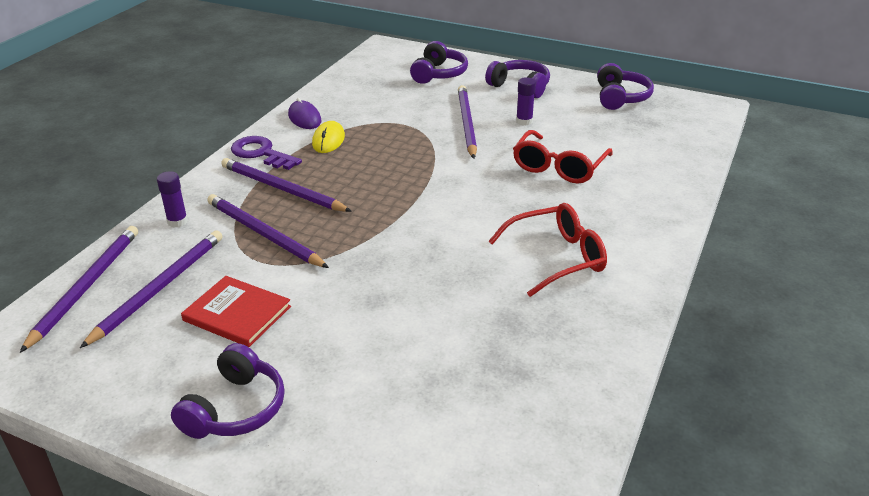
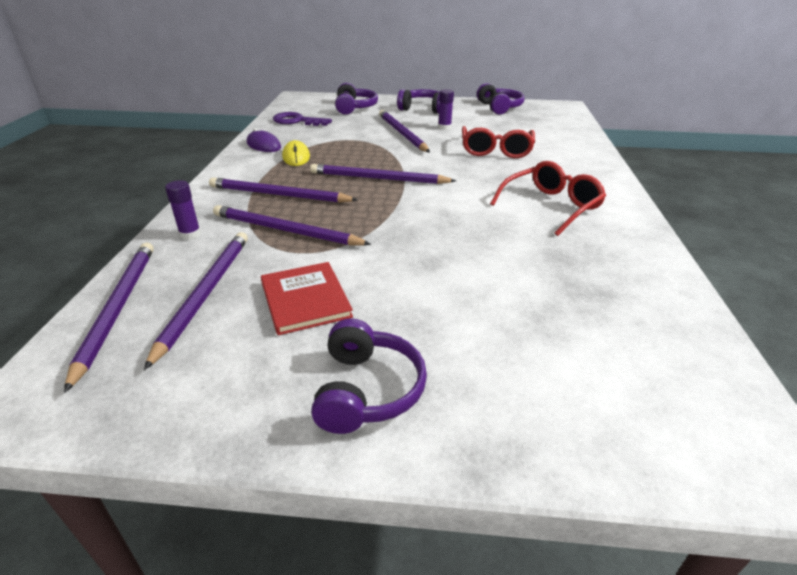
camera: 20 degrees left, 0 degrees up
red book [181,276,291,347] -> red book turned 60 degrees clockwise [261,262,353,335]
purple key [231,136,302,170] -> purple key moved to [273,112,332,126]
none -> purple pencil [310,164,456,184]

